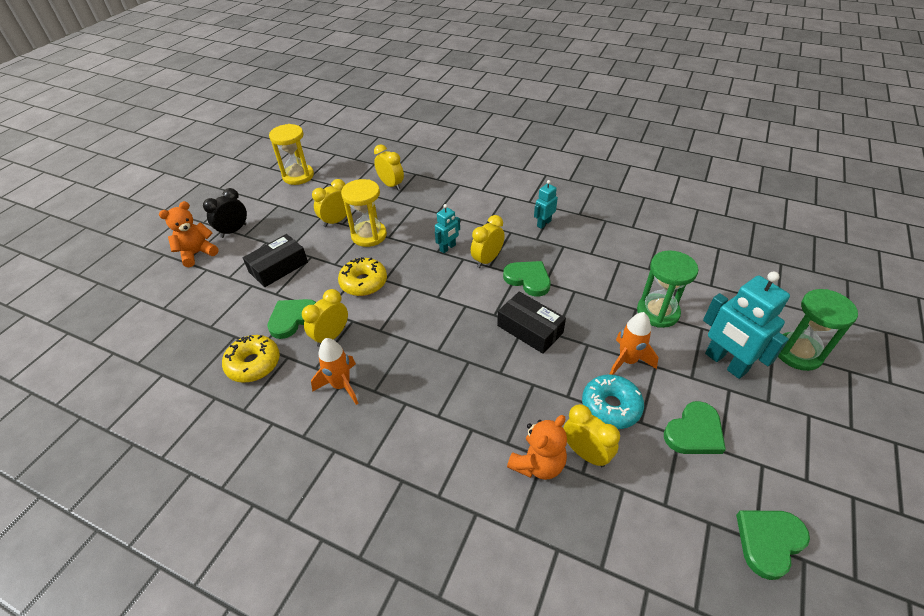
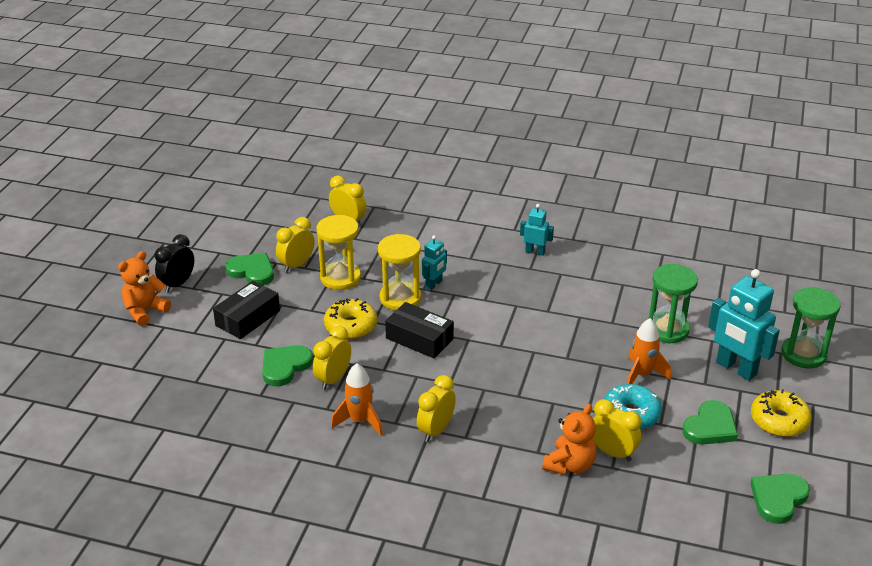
camera: 10 degrees left, 10 degrees down
yellow donut [222,335,280,383] -> yellow donut moved to [751,389,812,437]
yellow hourglass [269,124,314,185] -> yellow hourglass moved to [378,234,421,311]
yellow clock [471,215,505,268] -> yellow clock moved to [417,375,456,442]
black box [497,292,566,354] -> black box moved to [385,302,454,358]
green heart [503,261,551,297] -> green heart moved to [225,253,274,285]
turquoise robot [534,180,558,229] -> turquoise robot turned 75 degrees clockwise [520,204,554,256]

